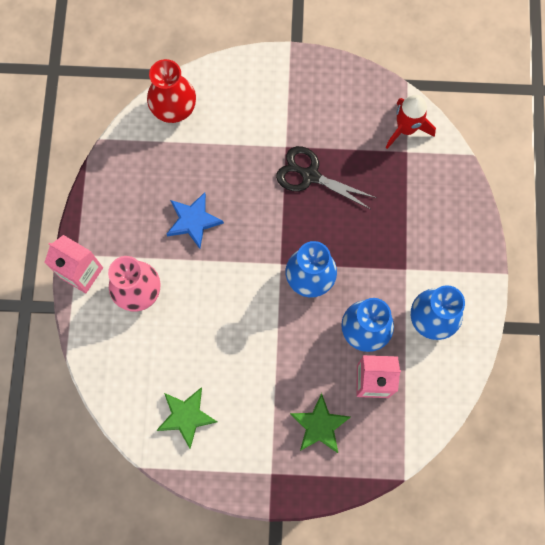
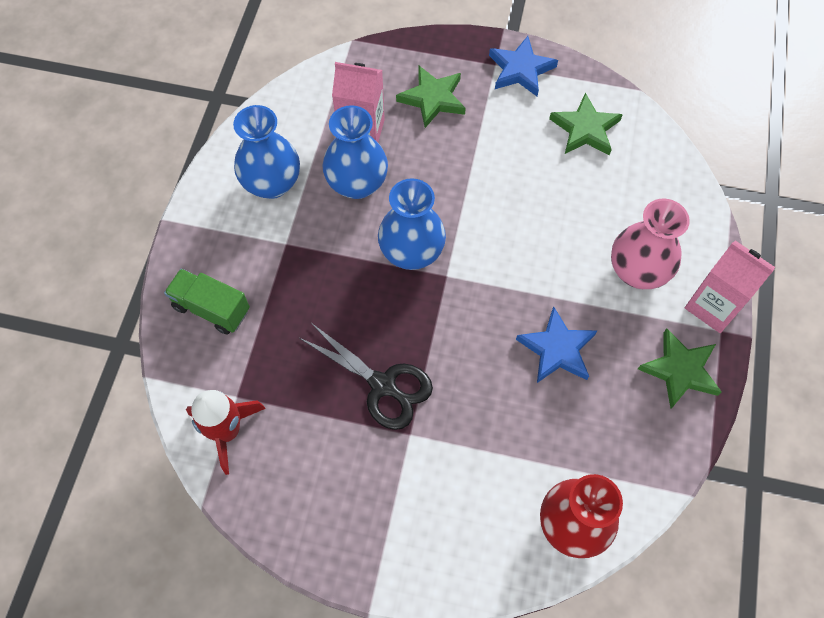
camera: 170 degrees left, 10 degrees down
none -> green truck [164,268,250,334]
none -> blue star [489,36,558,96]
none -> green star [638,328,722,409]

